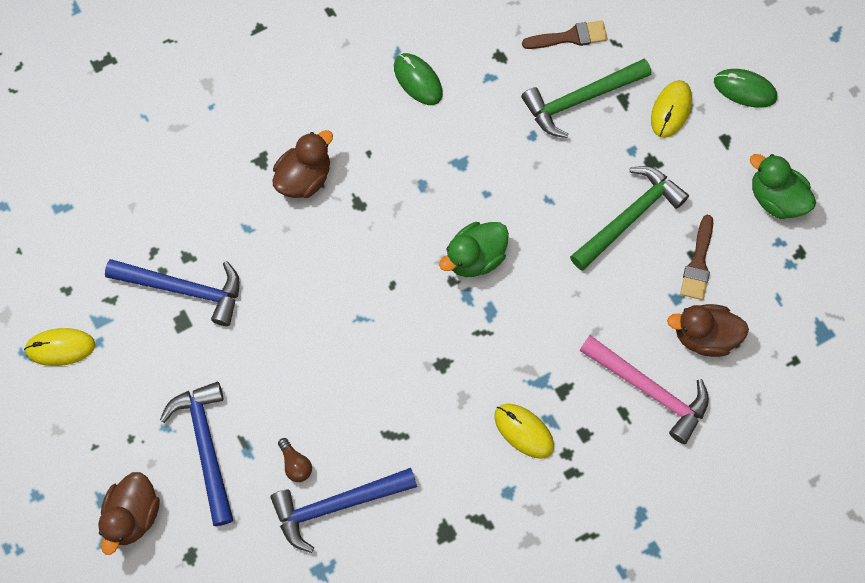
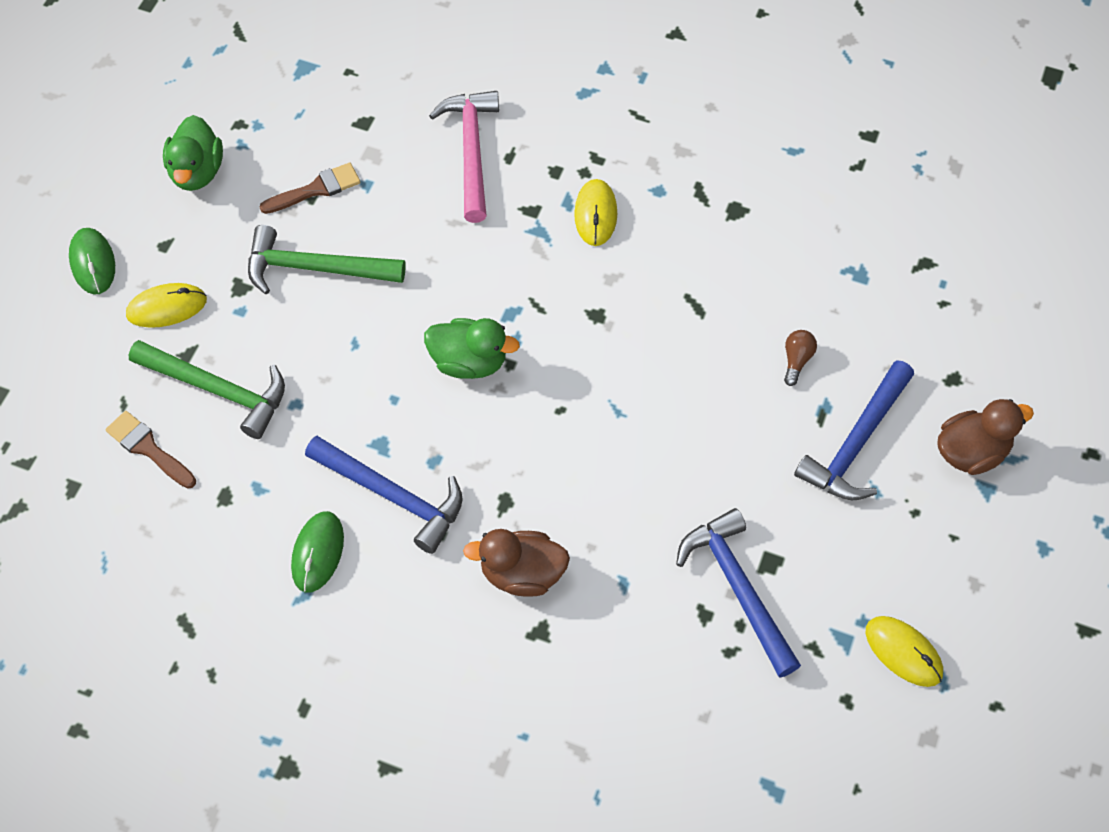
camera: 130 degrees left, 10 degrees down
blue hammer [270,468,417,553] -> blue hammer moved to [305,436,463,554]
brown duck [667,304,749,357] -> none

